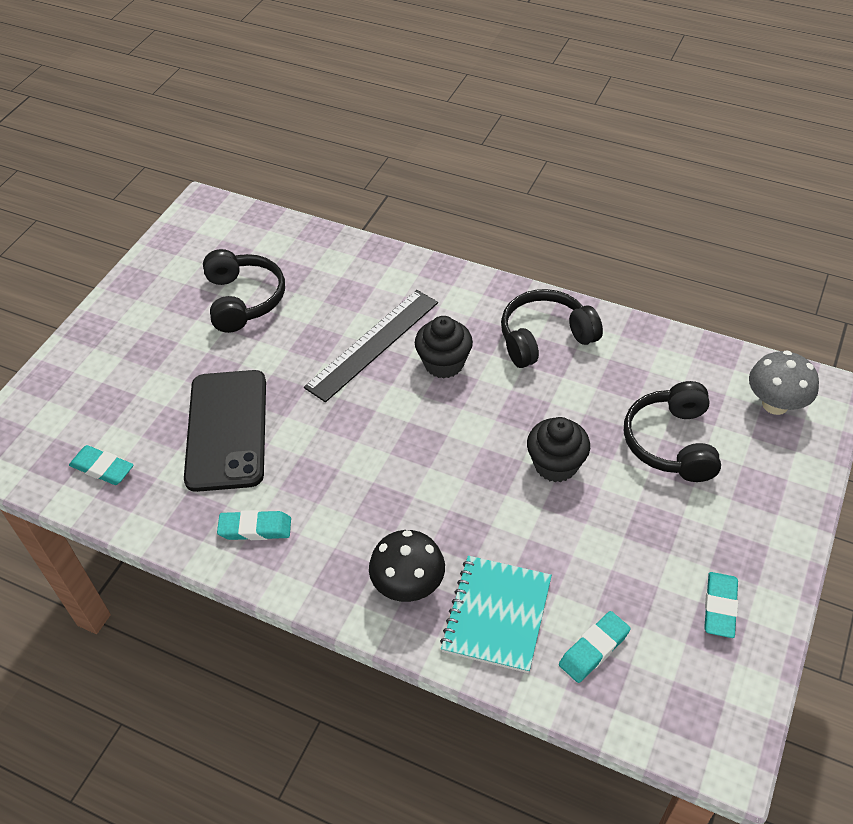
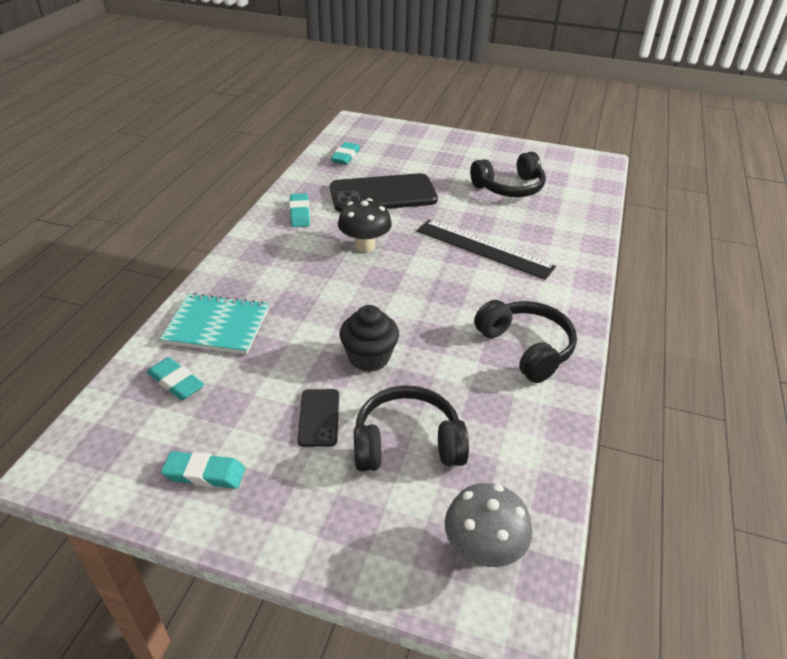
camera: 80 degrees right, 10 degrees down
black mushroom [369,530,445,602] -> black mushroom moved to [338,198,392,252]
black cupcake [415,316,473,379] -> none
none -> black phone [297,389,339,447]

